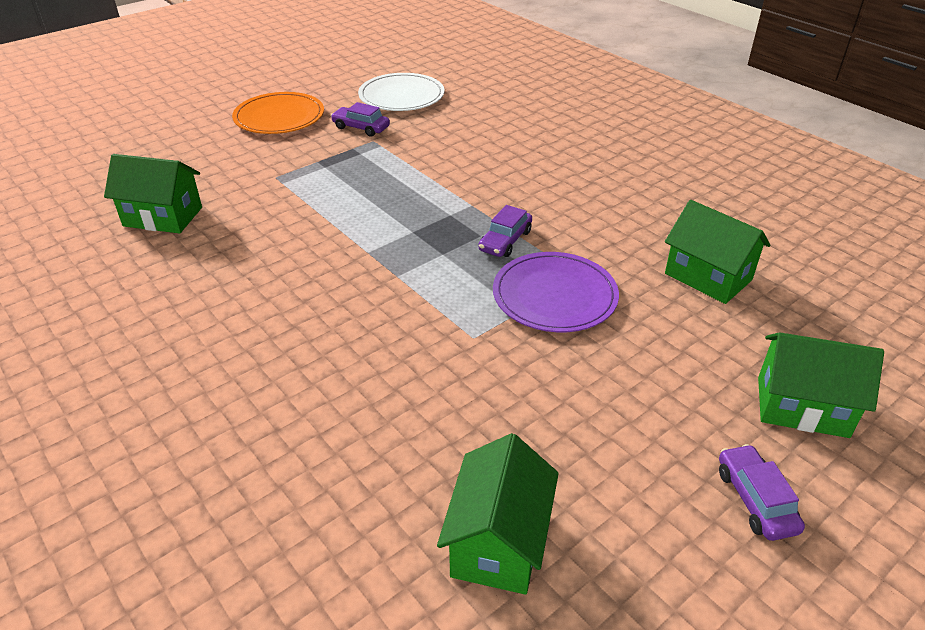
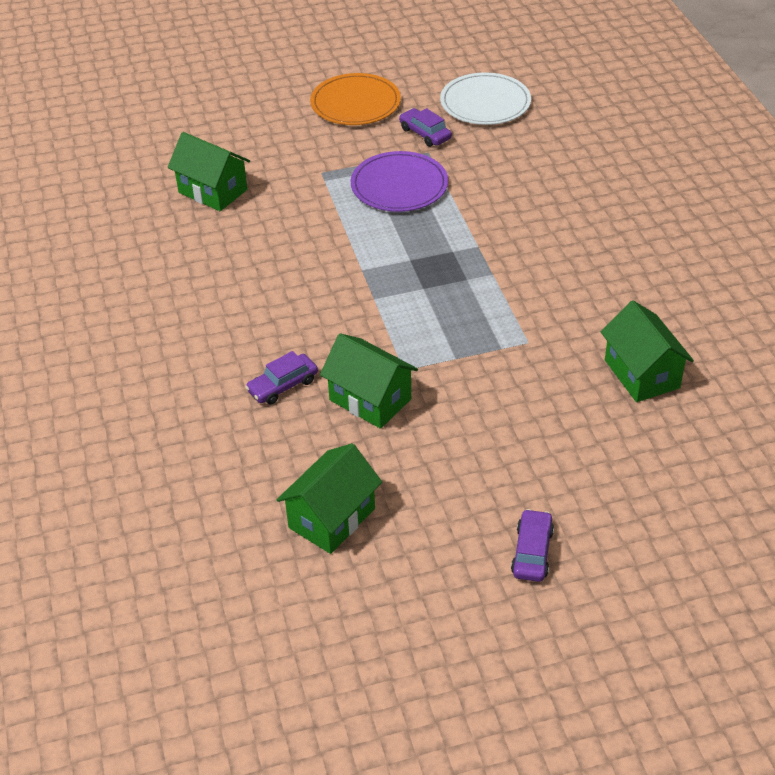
camera: 25 degrees right, 5 degrees up
purple car [478,205,532,257] -> purple car moved to [245,351,318,404]
purple plate [493,252,619,332] -> purple plate moved to [351,151,448,212]
green house [758,332,884,438] -> green house moved to [320,333,418,429]

